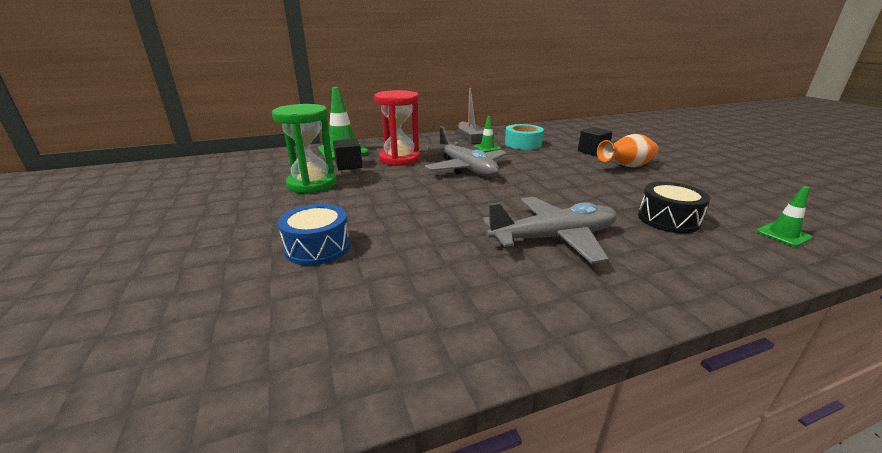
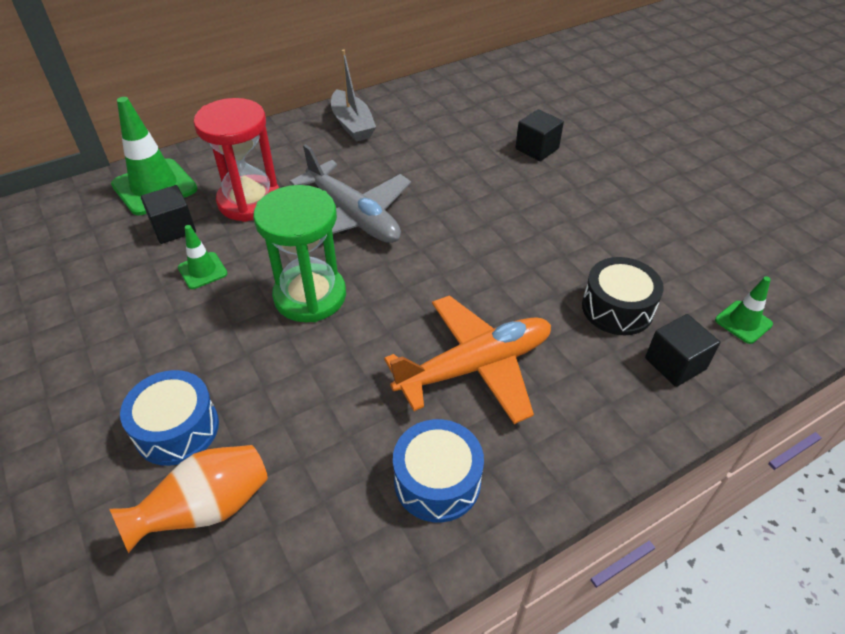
camera: 10 degrees left, 20 degrees up
green hourglass [272,104,337,194] -> green hourglass moved to [253,185,346,322]
green traffic cone [474,116,501,152] -> green traffic cone moved to [178,225,227,289]
grey plane [482,197,617,264] -> orange plane [384,295,551,424]
turquoise tape [505,124,544,150] -> none
orange vase [597,134,658,168] -> orange vase moved to [109,445,268,553]
none -> blue drum [393,419,484,522]
none -> black cube [645,314,720,387]

